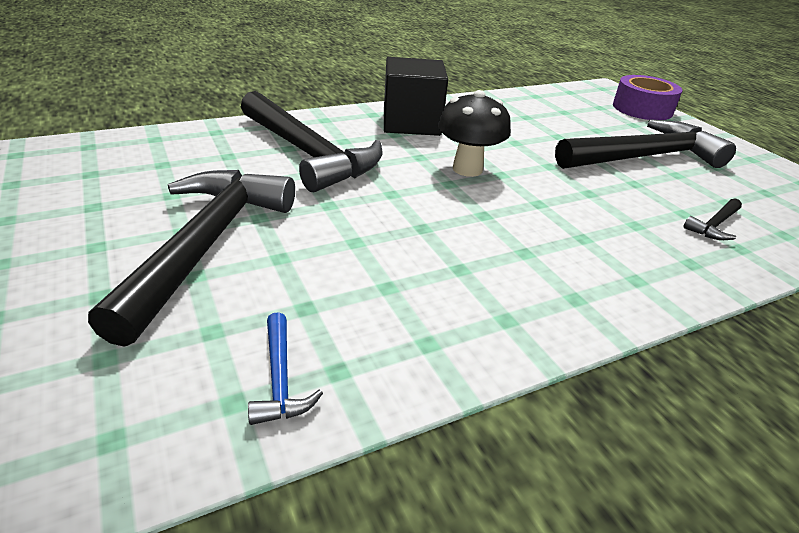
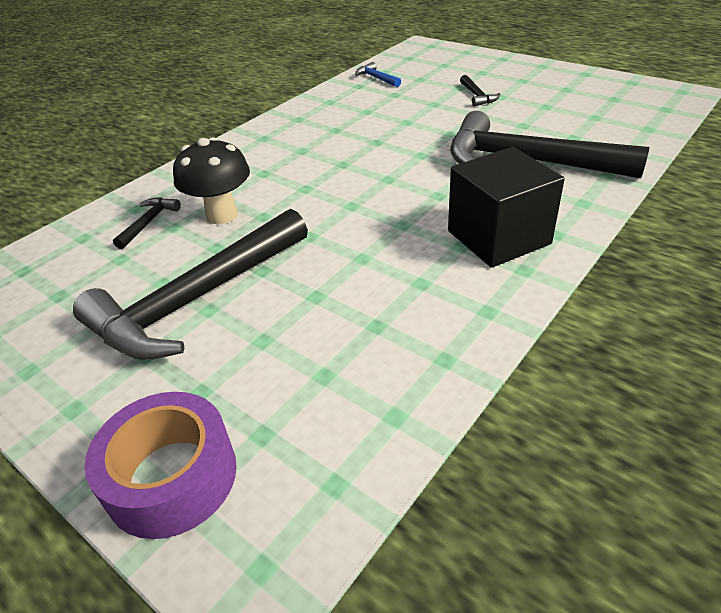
camera: 160 degrees right, 5 degrees up
black hammer [88,170,295,347] -> black hammer [460,75,501,107], size x0.40
black mushroom [438,90,511,177] -> black mushroom moved to [173,137,250,224]

